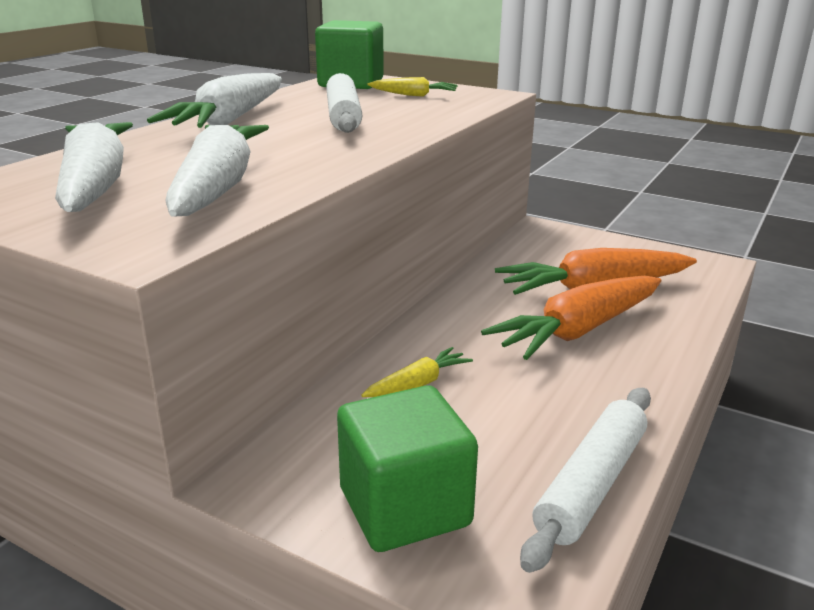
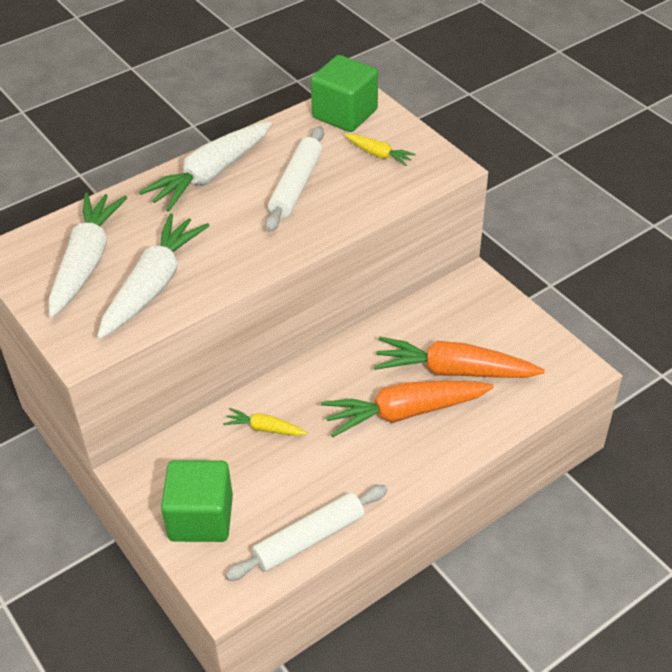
camera: 25 degrees right, 20 degrees up
yellow carrot [361,347,473,397] -> yellow carrot turned 150 degrees counterclockwise [223,408,307,436]

